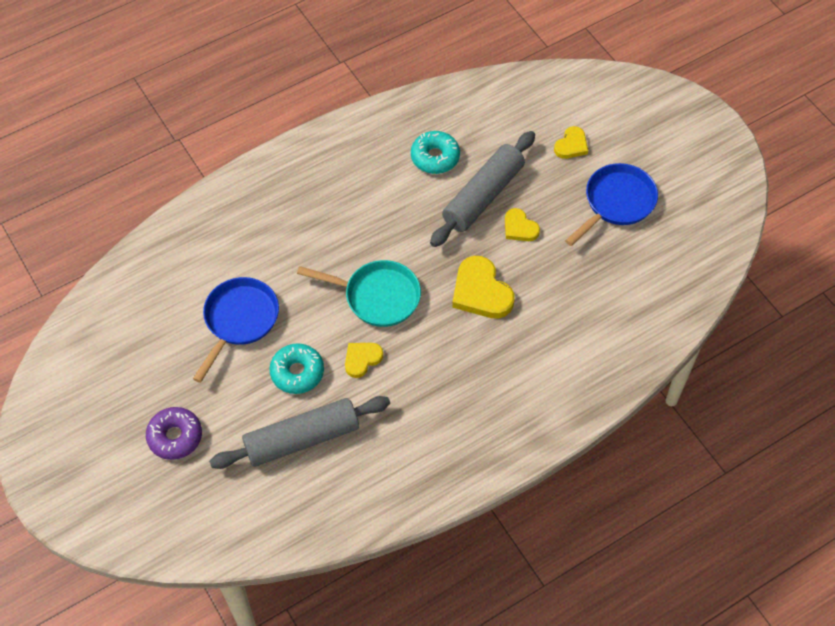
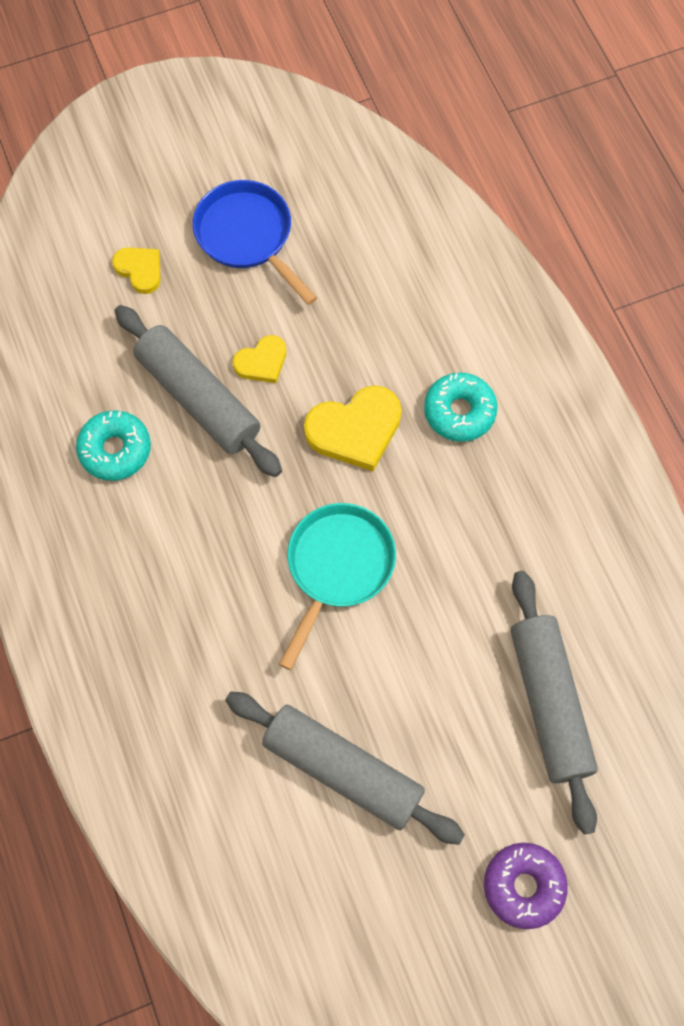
camera: 80 degrees left, 10 degrees up
blue pan [193,277,279,383] -> grey rolling pin [225,692,465,845]
turquoise donut [269,343,324,394] -> turquoise donut moved to [424,372,497,442]
yellow heart [345,343,383,378] -> none

